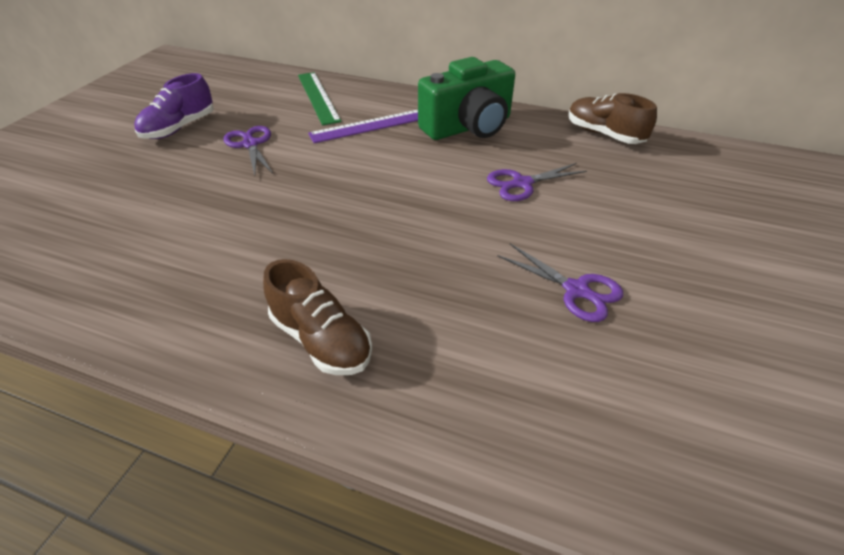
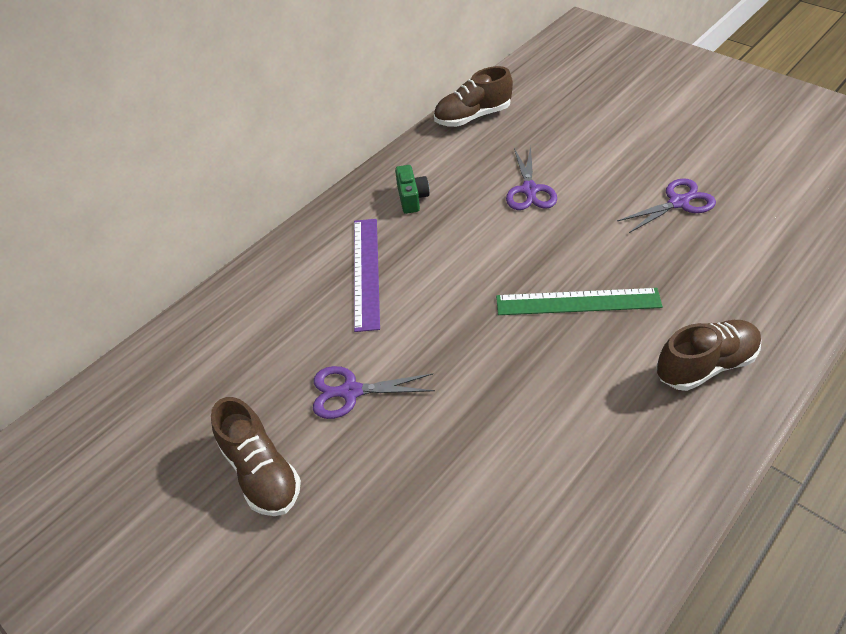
camera: 65 degrees left, 5 degrees up
purple shoe [134,73,214,139] -> brown shoe [211,397,301,516]
green ruler [298,72,342,125] -> green ruler moved to [496,288,663,315]
green camera [418,57,515,140] -> green camera [395,165,430,214], size x0.44

